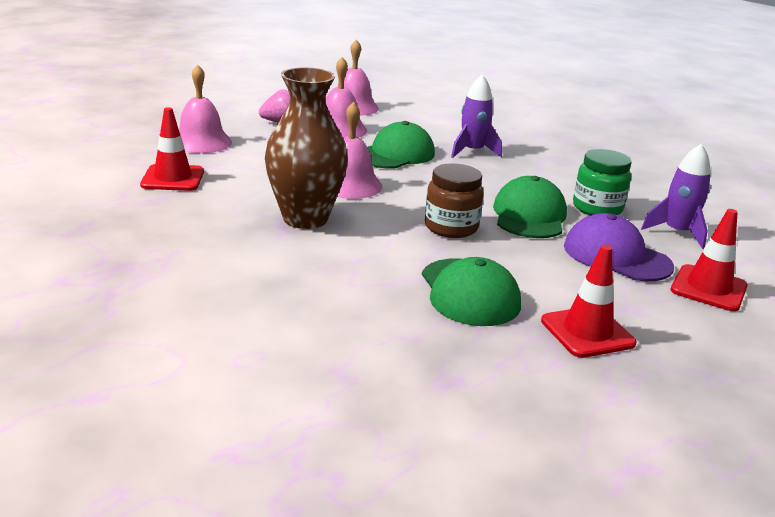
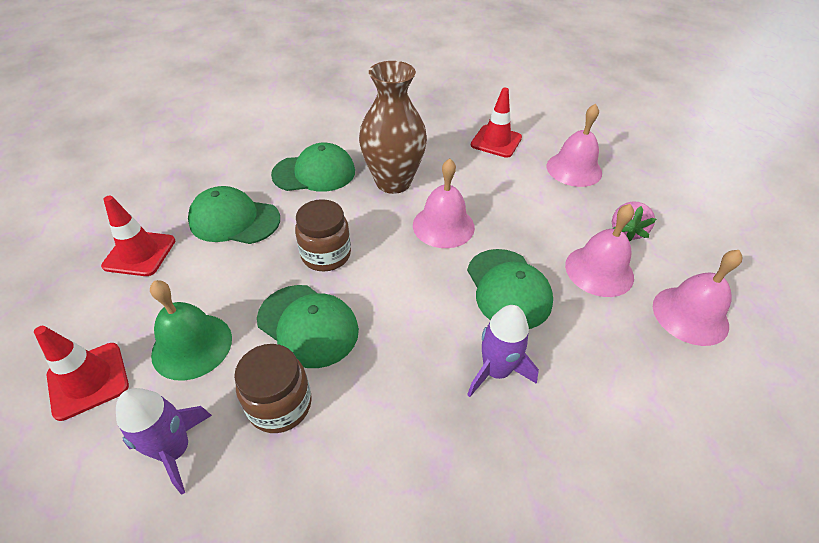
camera: 120 degrees right, 20 degrees up
purple cap [564,213,674,281] -> green bell [150,280,232,381]
green jar [573,149,632,215] -> brown jar [234,344,312,433]
none -> green cap [271,143,355,192]

